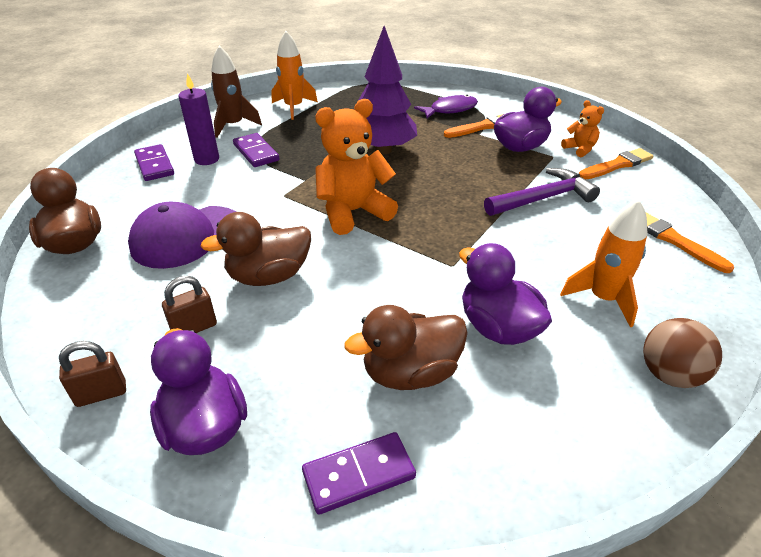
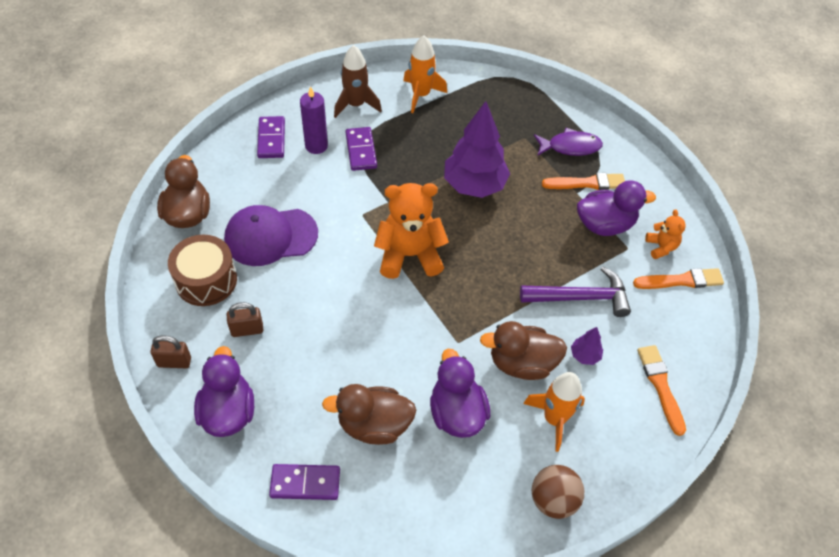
camera: 20 degrees right, 15 degrees up
brown duck [200,212,311,286] -> brown duck moved to [480,321,567,380]
none -> brown drum [168,235,237,306]
none -> purple tree [571,327,603,365]

